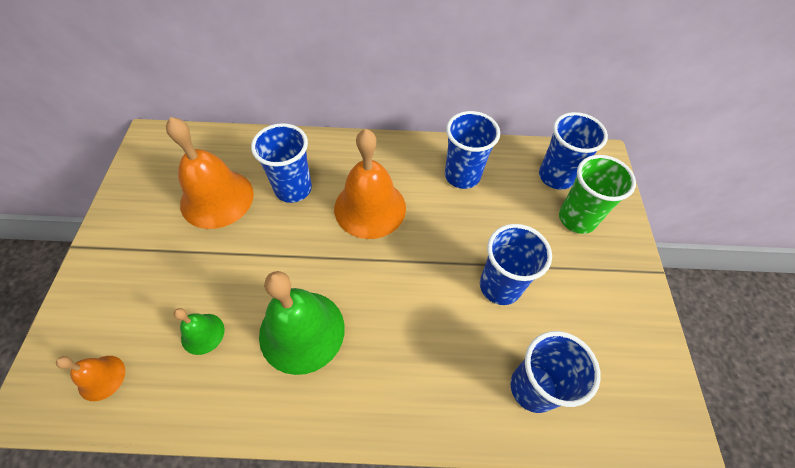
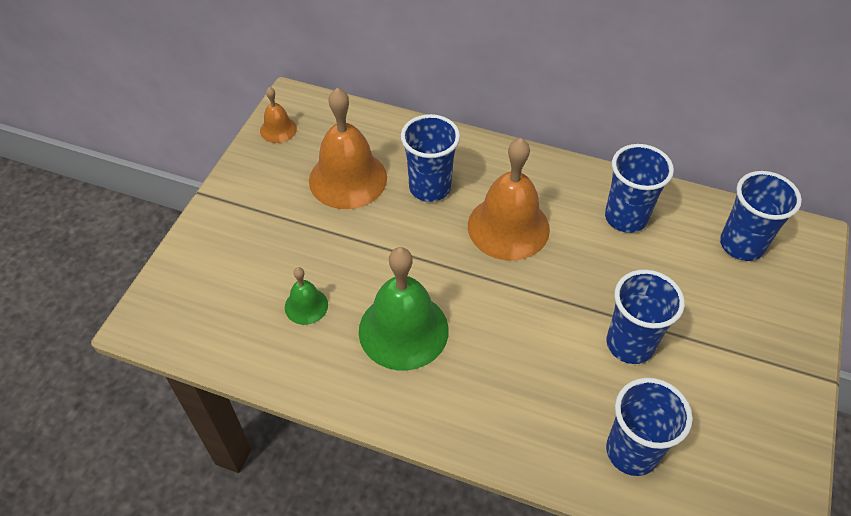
camera: 20 degrees right, 5 degrees down
orange bell [56,356,125,401] -> orange bell moved to [260,87,297,143]
green cup [559,155,636,234] -> none

